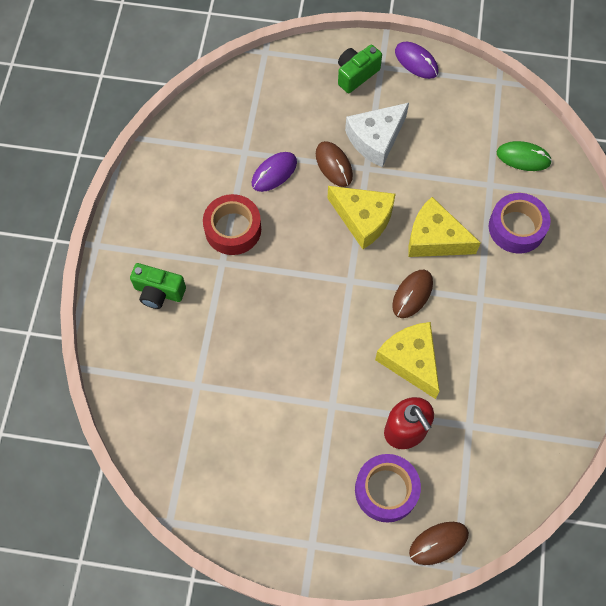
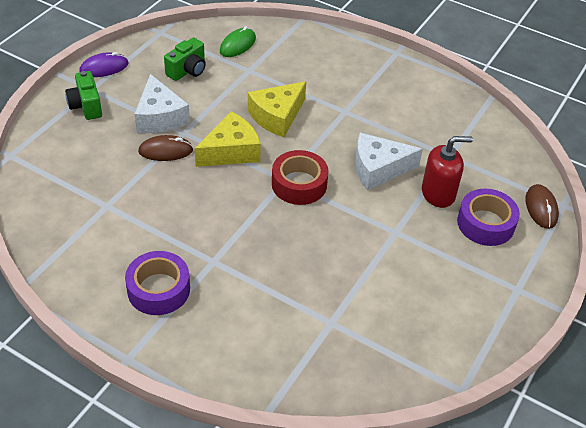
camera: 70 degrees left, 20 degrees down
green camera [130,263,186,309] -> green camera moved to [164,37,206,81]
red tape [203,194,261,255] -> red tape moved to [272,150,329,205]
purple mouse [252,152,297,192] -> none
yellow cheese [375,322,439,399] -> white cheese [355,133,423,190]
brown mouse [392,270,433,318] -> none
purple tape [489,193,551,254] -> purple tape moved to [125,251,190,315]

